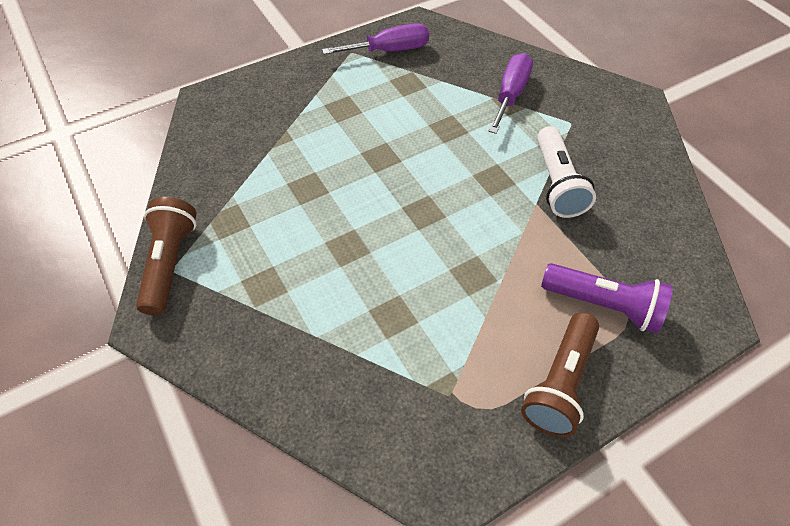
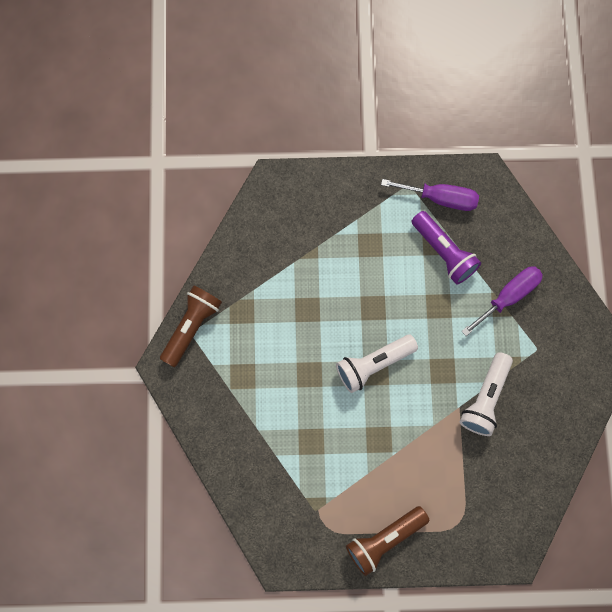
camera: 30 degrees right, 20 degrees up
purple flashlight [541,263,673,334] -> purple flashlight moved to [412,211,481,284]
none -> white flashlight [336,335,418,393]

